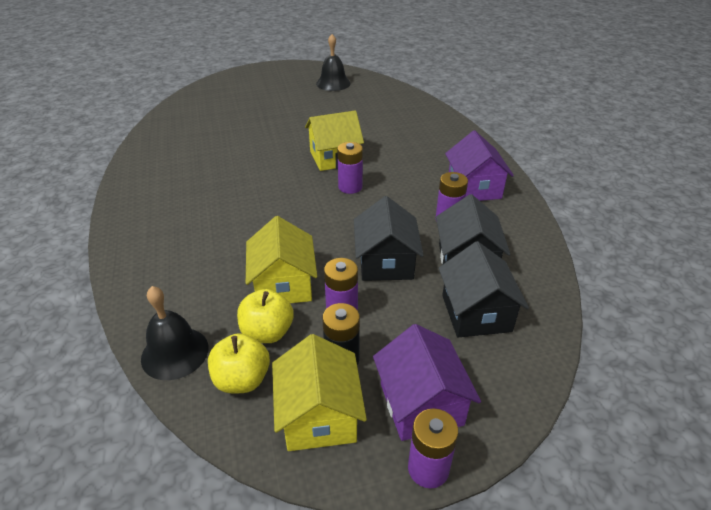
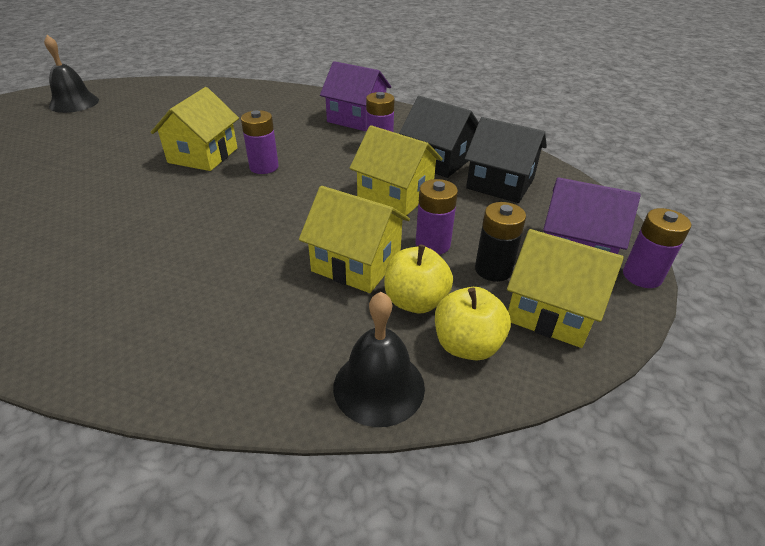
camera: 55 degrees left, 0 degrees up
black house [354,196,424,281] -> yellow house [350,125,443,216]

